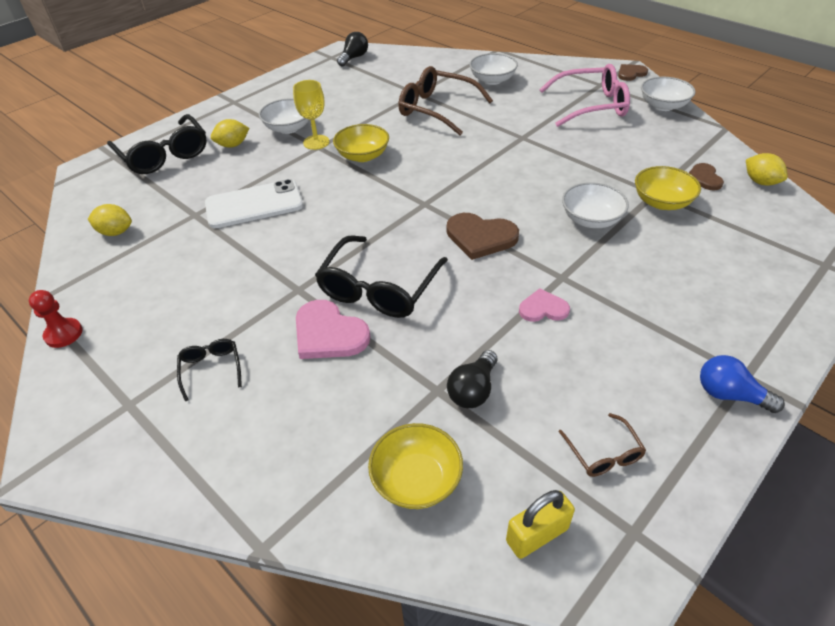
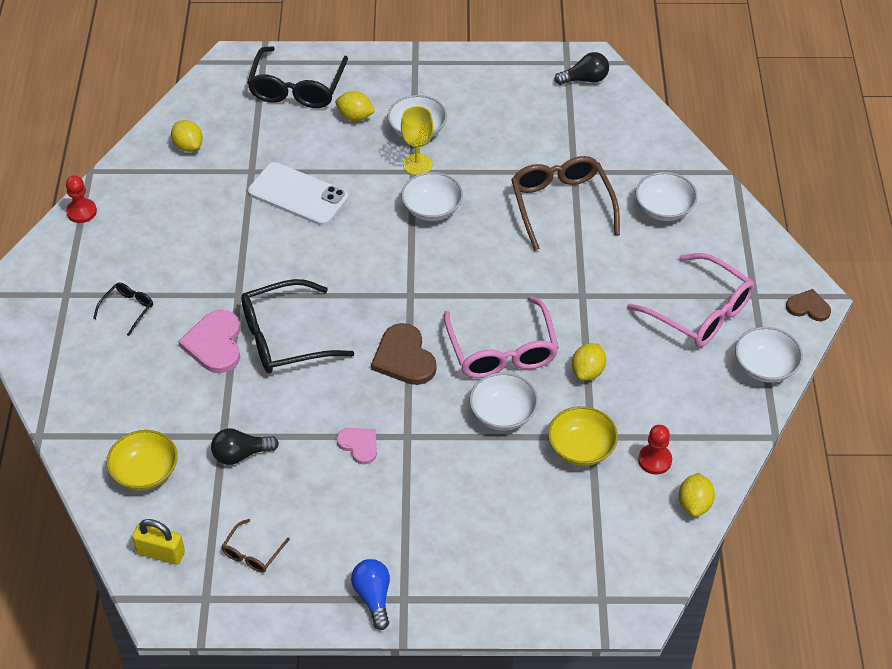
camera: 45 degrees right, 5 degrees up
yellow bowl [333,124,389,162] -> white bowl [401,172,463,221]
brown heart [689,163,724,191] -> red pawn [638,425,672,475]
none -> pink glasses [444,296,559,378]
none -> yellow lemon [572,343,606,380]

